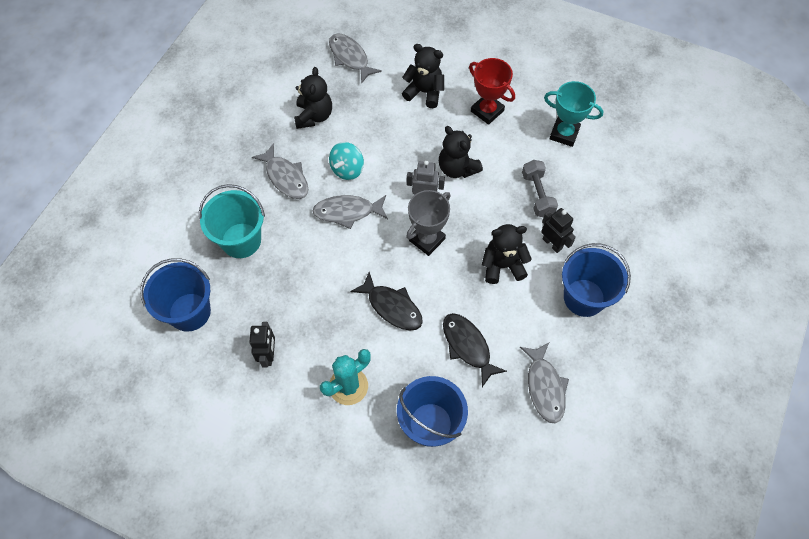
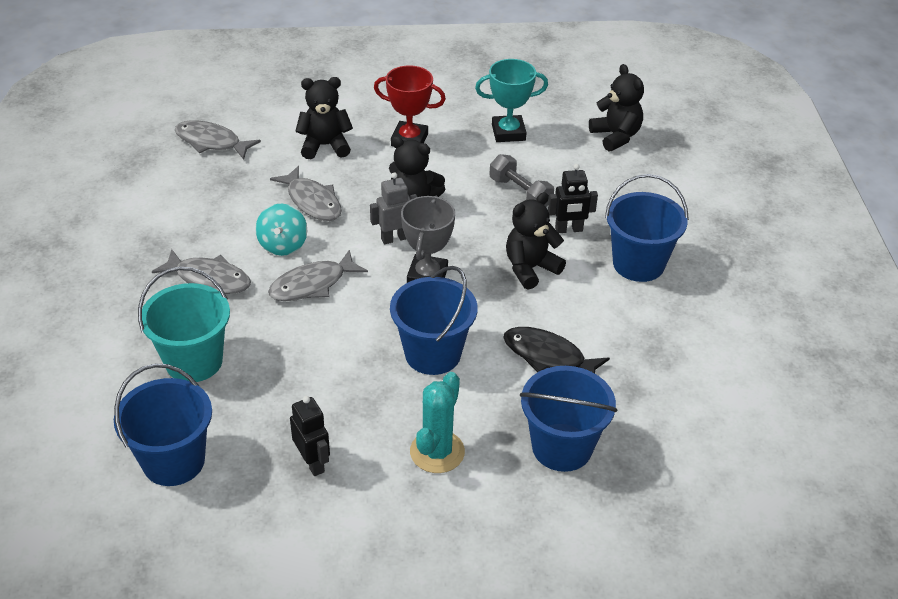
camera: 30 degrees left, 20 degrees down
black teddy bear [294,67,332,129] -> black teddy bear moved to [589,64,644,151]
black fish [350,272,423,331] -> blue bucket [390,266,477,375]
grey fish [520,343,569,423] -> grey fish moved to [270,166,342,221]
black robot [541,208,576,253] -> black robot turned 150 degrees clockwise [548,164,598,233]

